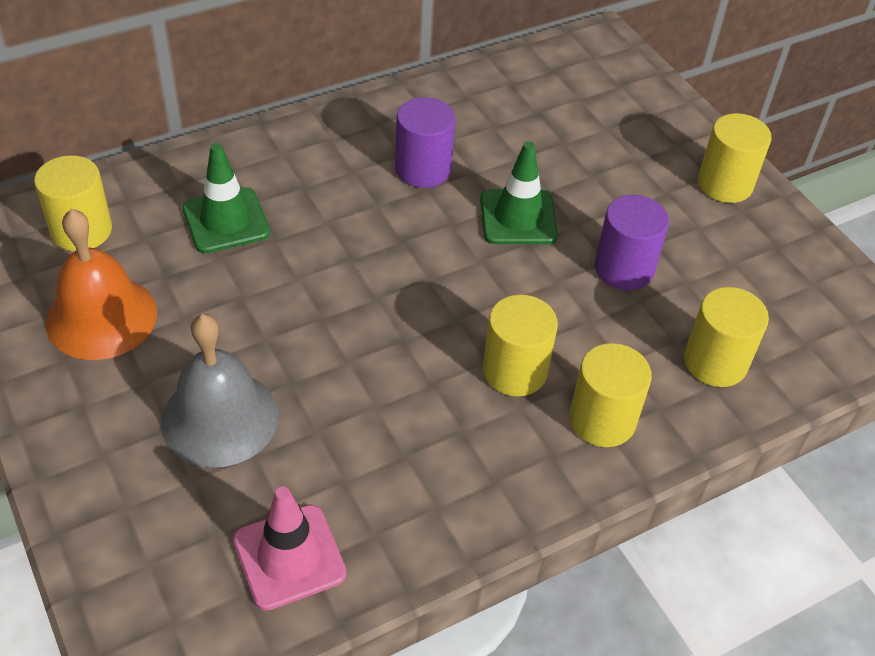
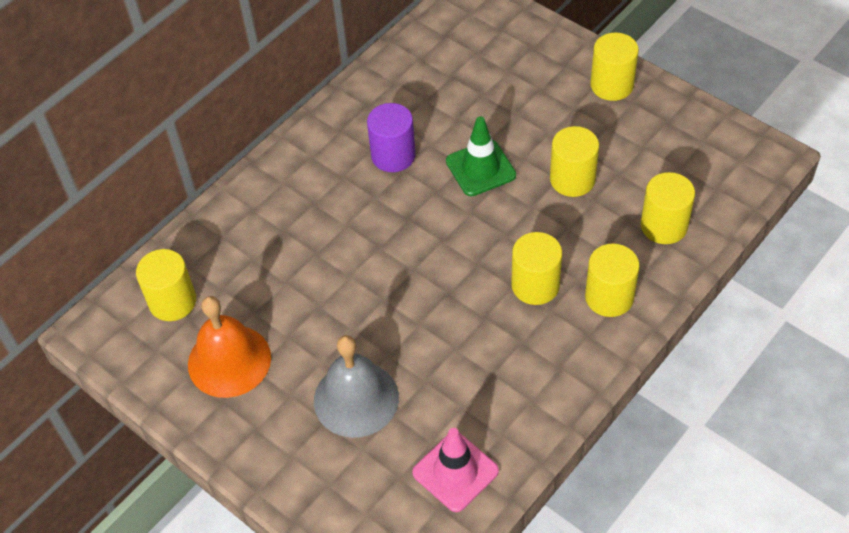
camera: 15 degrees left, 5 degrees up
green traffic cone [182,143,270,253] -> none
purple cylinder [595,195,669,290] -> yellow cylinder [550,126,599,197]

